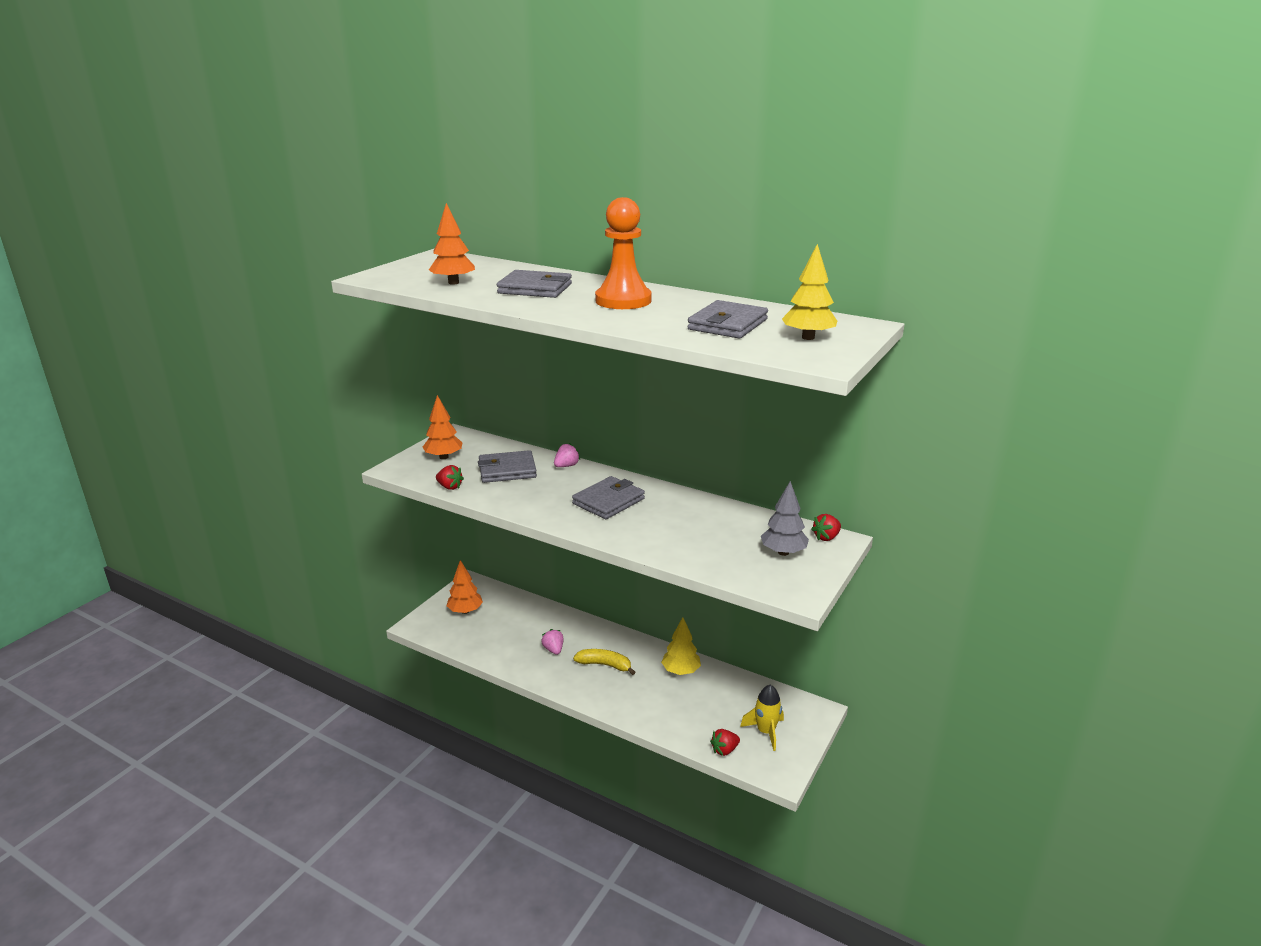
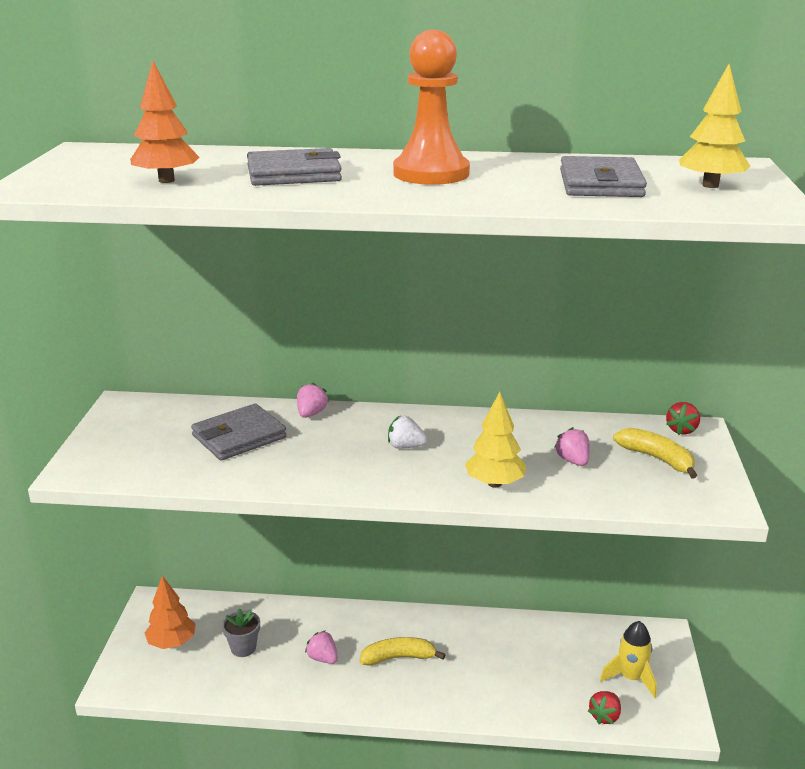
camera: 25 degrees left, 0 degrees up
orange tree [423,395,462,459] -> none
red strawberry [436,465,464,490] -> none
grey wallet [572,476,645,519] -> white strawberry [388,416,427,449]
yellow tree [661,617,701,675] -> yellow tree moved to [465,392,526,488]
grey tree [761,481,809,556] -> yellow banana [613,428,697,479]
none -> grey flower pot [222,608,260,657]
none -> pink strawberry [554,427,590,466]

